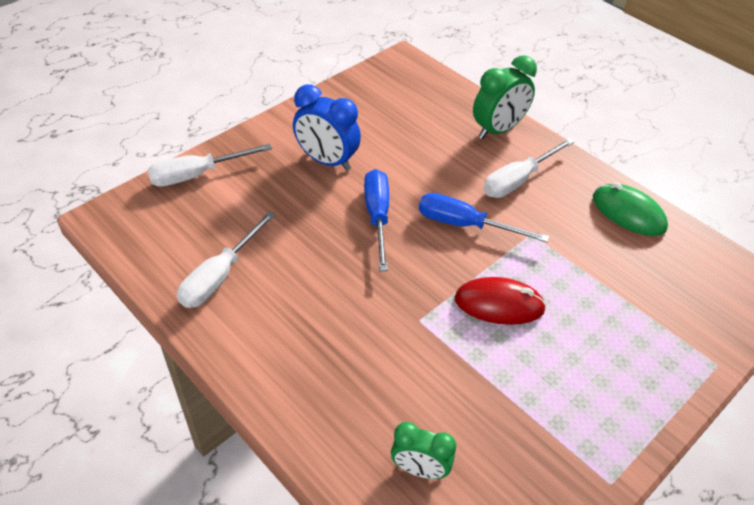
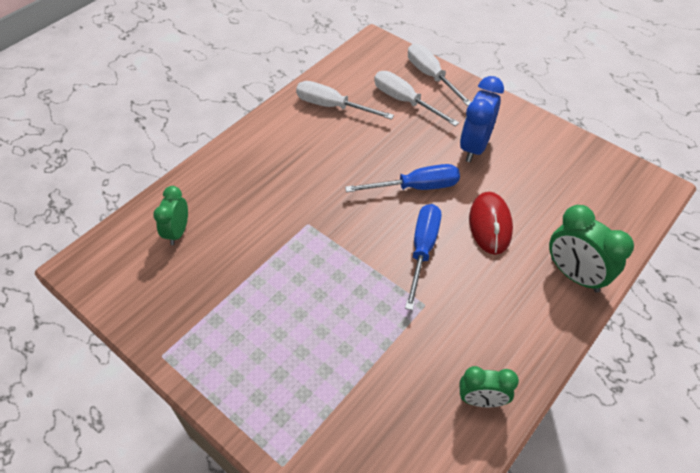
camera: 85 degrees right, 5 degrees up
red mouse [454,277,546,325] -> red mouse moved to [469,192,513,255]
white screwdriver [483,138,575,198] -> white screwdriver moved to [374,71,459,126]
green mouse [593,183,668,236] -> green clock [460,366,519,407]

